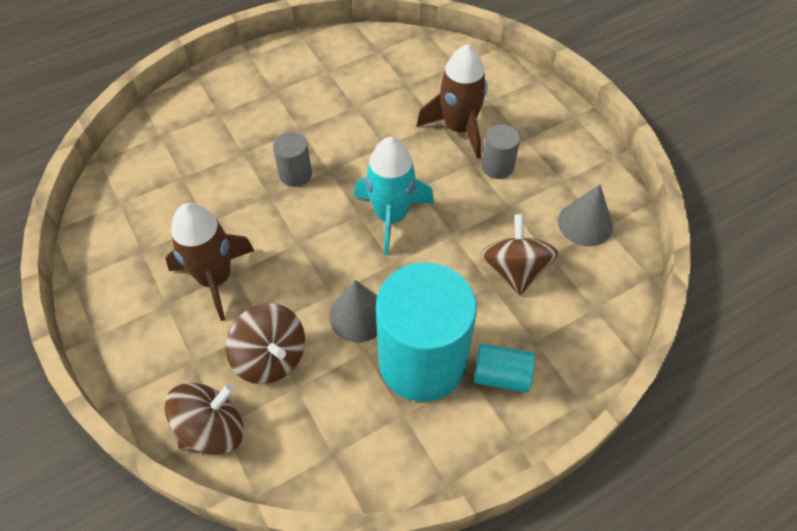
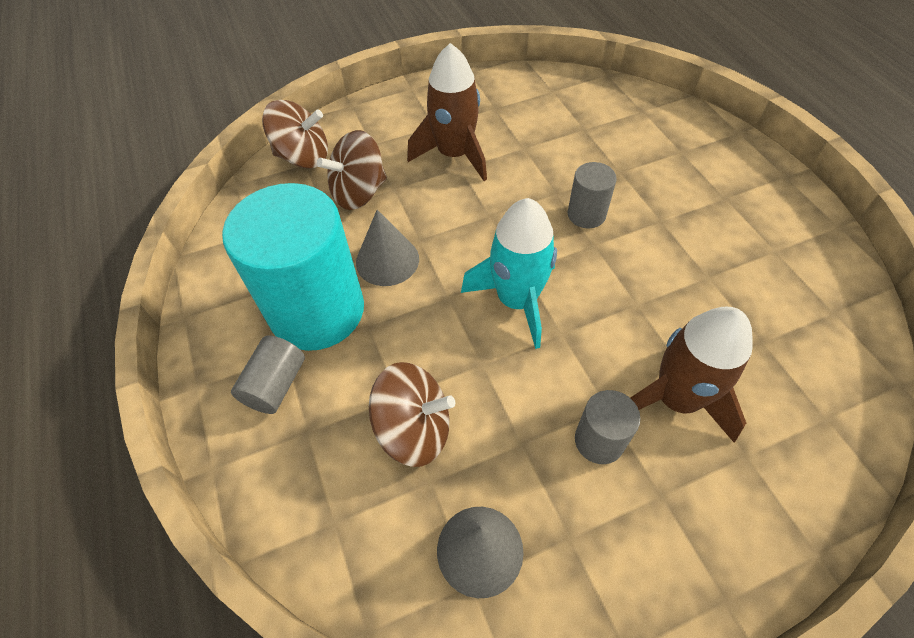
camera: 100 degrees right, 0 degrees up
brown spinning top [165,383,243,455] -> brown spinning top turned 60 degrees counterclockwise [262,100,328,169]
turquoise cylinder [474,344,535,392] -> grey cylinder [231,336,305,414]

